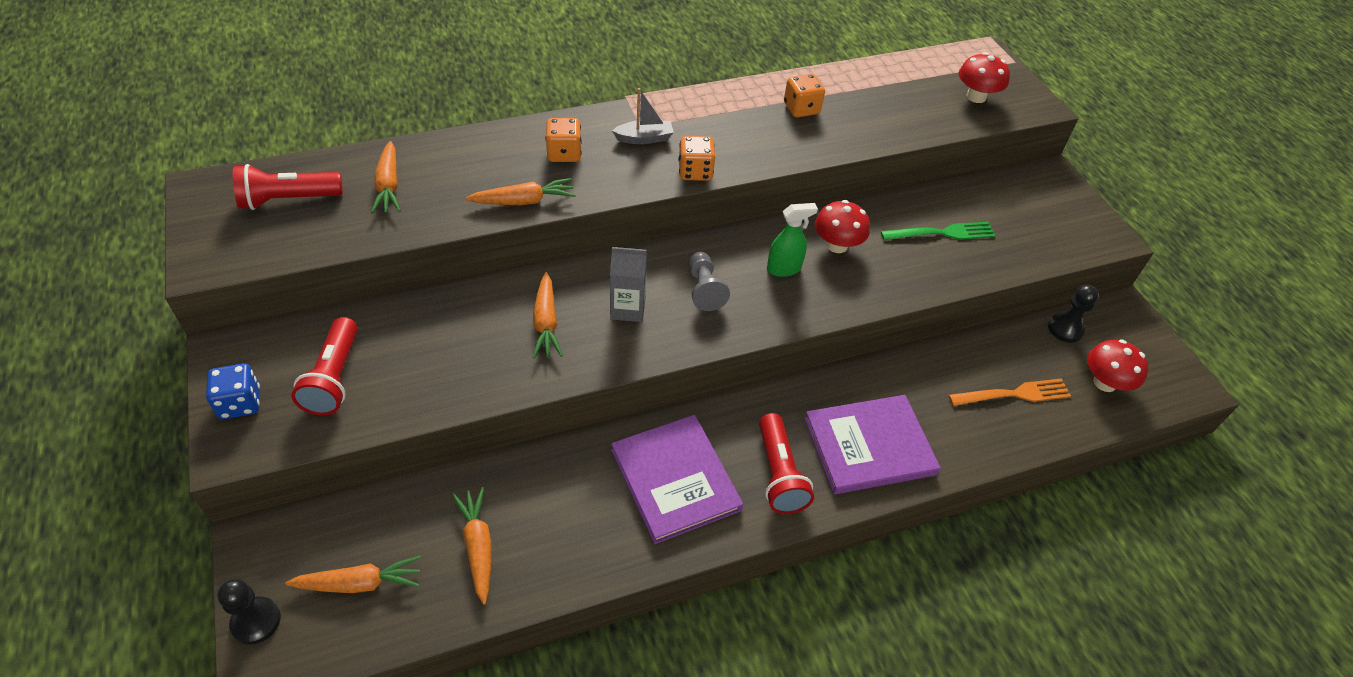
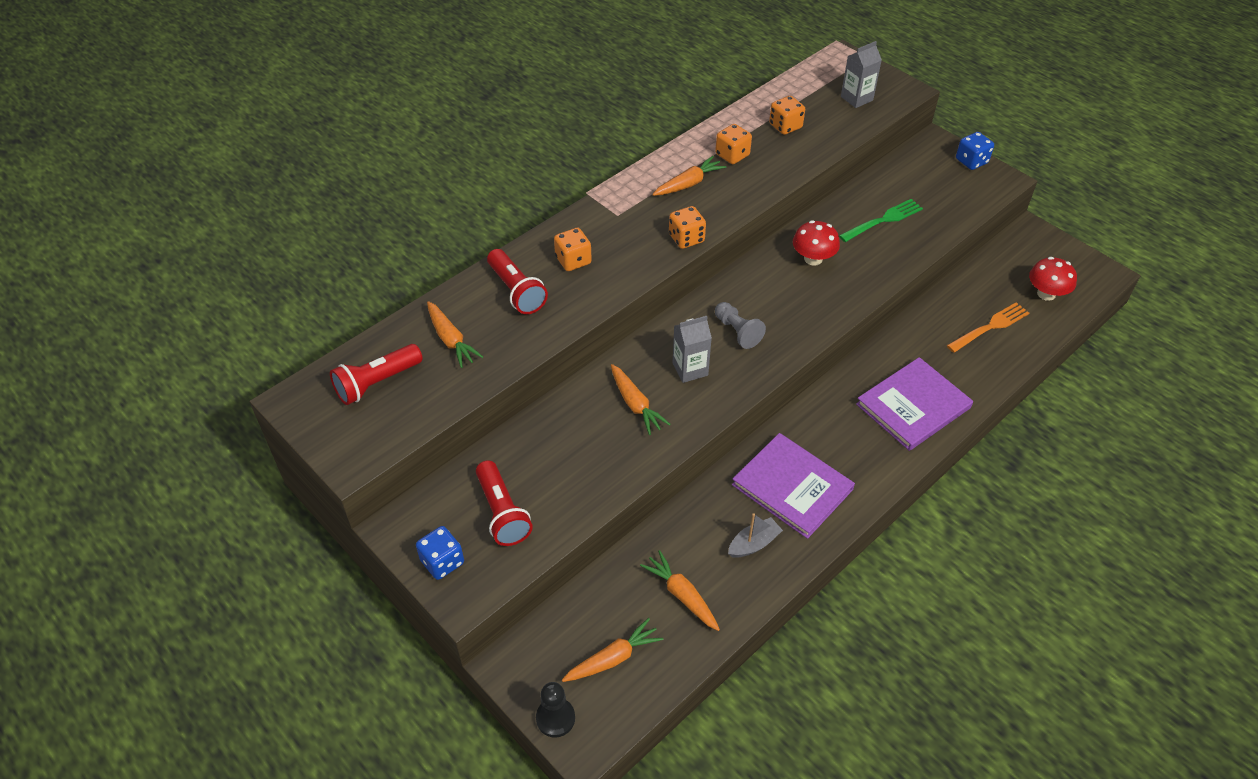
camera: 20 degrees left, 0 degrees up
orange carrot [465,178,576,205] -> orange carrot moved to [652,156,727,196]
grey boat [612,88,674,144] -> grey boat moved to [728,513,783,558]
red flashlight [759,413,814,514] -> red flashlight moved to [487,249,548,314]
green spray bottle [767,203,818,277] -> none
red mushroom [959,52,1010,103] -> grey carton [841,41,882,108]
black pawn [1048,285,1098,343] -> none
none -> orange dice [769,96,805,135]
none -> blue dice [956,132,994,170]

